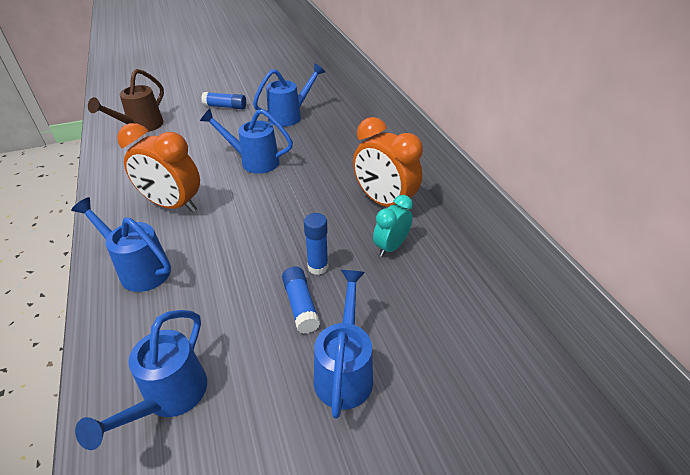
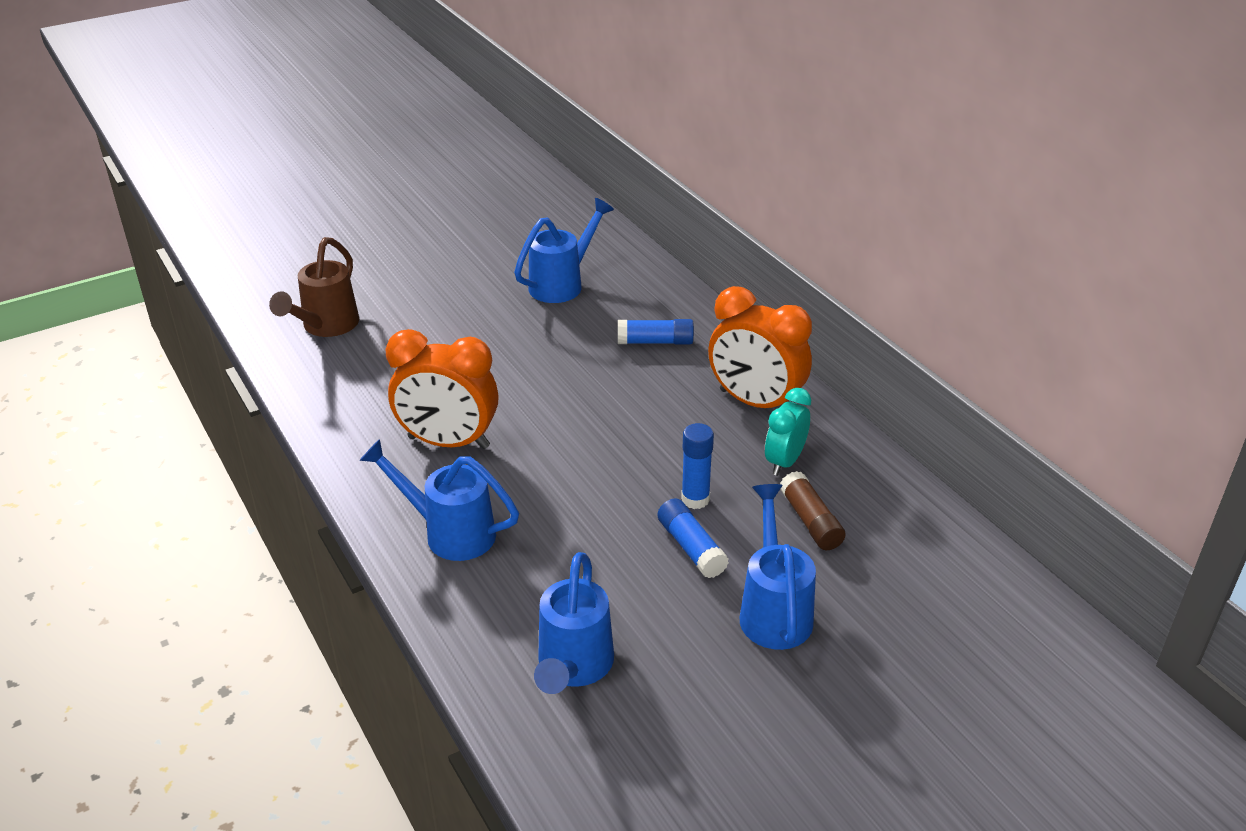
camera: 10 degrees left, 5 degrees down
blue watering can [200,109,293,174] -> none
blue glue stick [201,92,246,109] -> blue glue stick moved to [618,319,694,345]
none -> brown glue stick [780,471,846,550]

